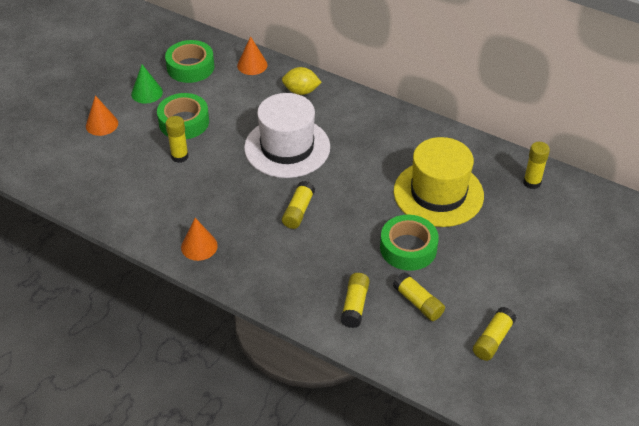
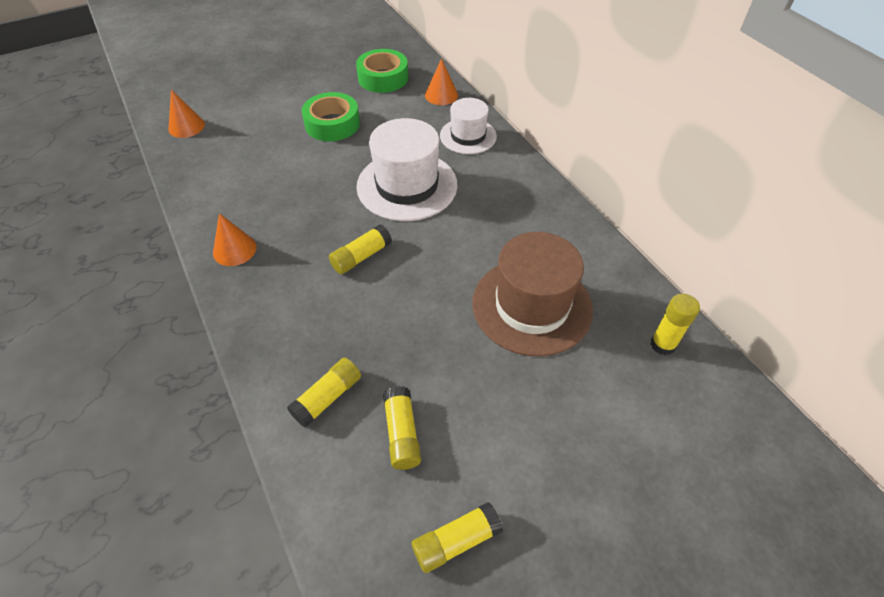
camera: 30 degrees right, 5 degrees up
orange cone [86,95,118,136] -> orange cone moved to [169,90,205,138]
green cone [131,64,163,104] -> none
yellow glue stick [166,116,189,163] -> none
yellow lemon [282,67,322,95] -> white hat [440,98,497,154]
green tape [380,215,439,271] -> none
yellow hat [394,137,484,227] -> brown hat [473,232,593,357]

